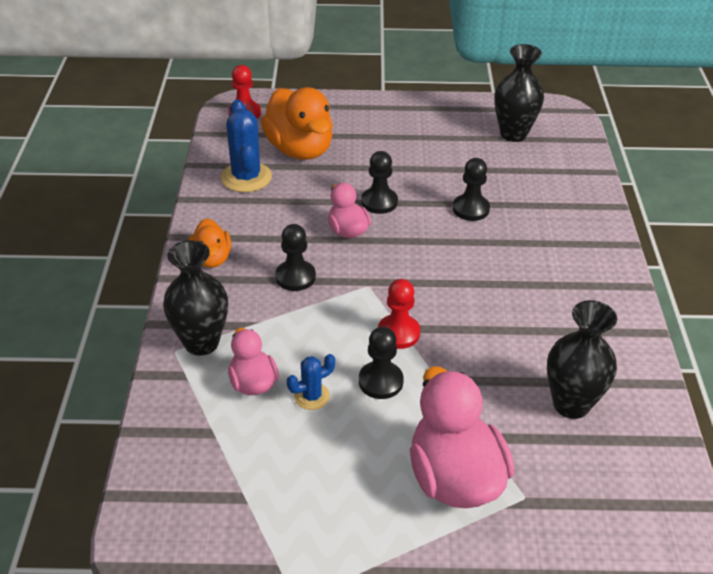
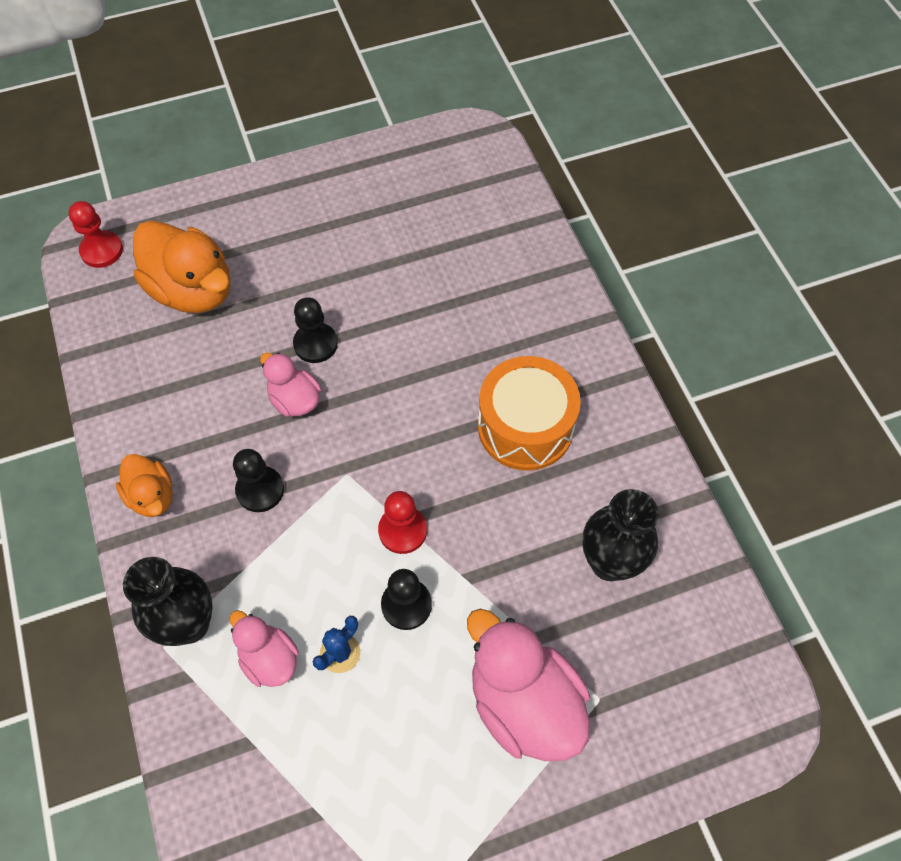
camera: 20 degrees left, 20 degrees up
blue cactus [221,99,272,192] -> none
black pawn [453,158,490,221] -> none
black vase [494,44,544,142] -> none
none -> orange drum [478,356,581,471]

